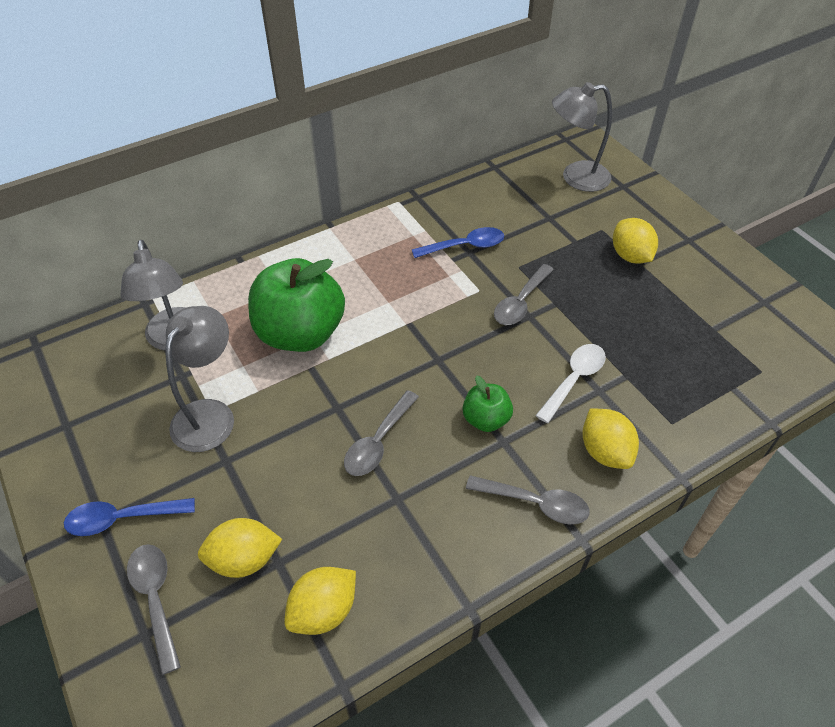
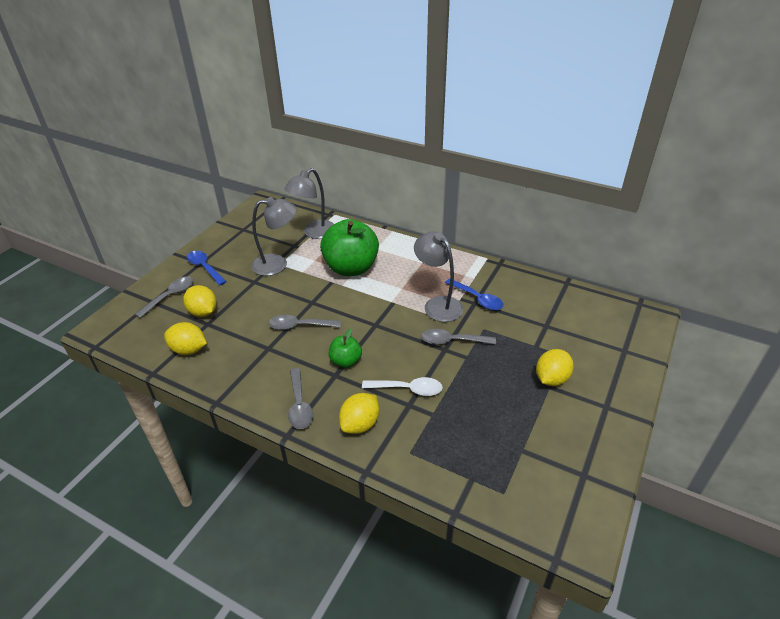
camera: 60 degrees right, 10 degrees down
grey lamp [552,82,612,192] -> grey lamp moved to [414,232,463,322]

